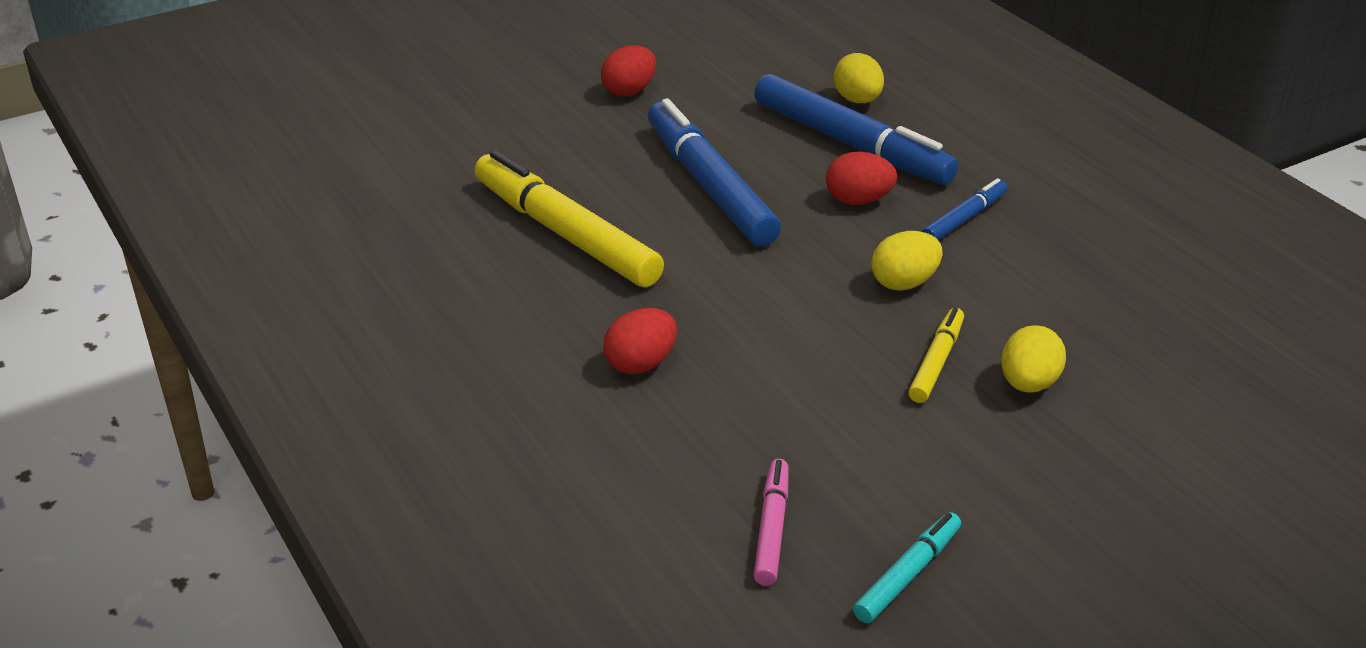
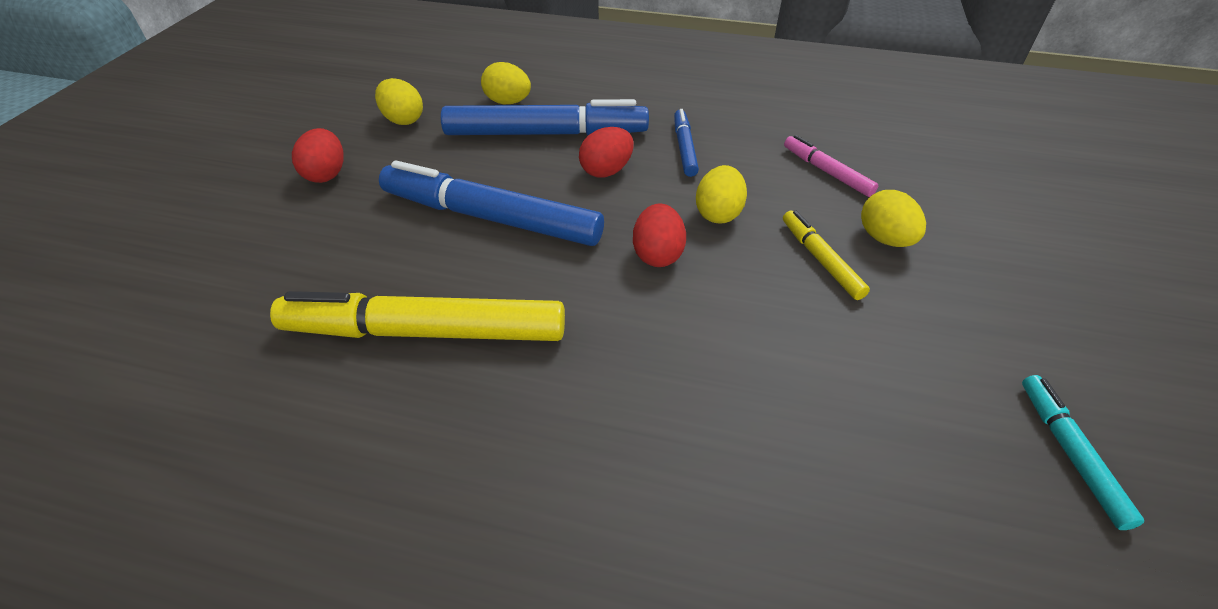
camera: 45 degrees left, 10 degrees up
red egg [603,308,677,374] -> red egg moved to [633,204,686,267]
pink marker [753,459,789,586] -> pink marker moved to [784,135,878,197]
none -> yellow egg [375,78,423,125]

